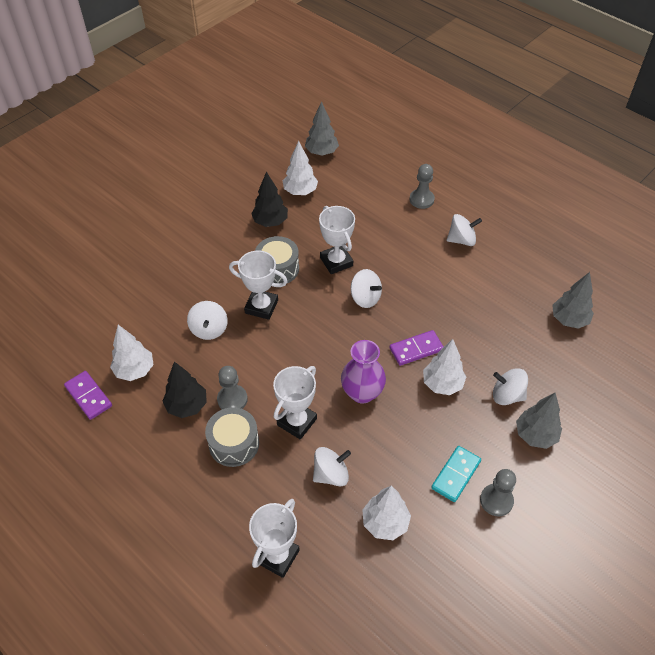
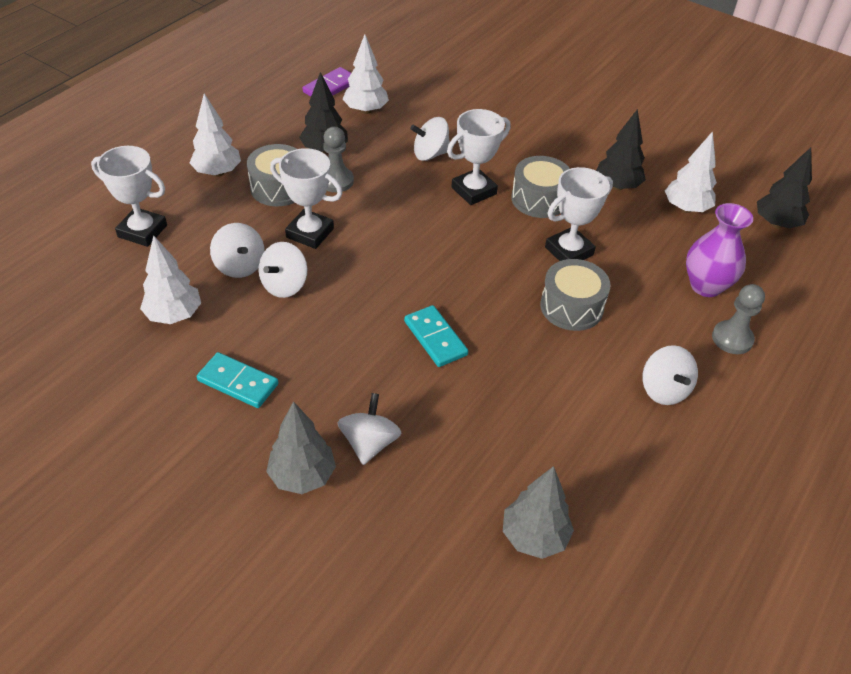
camera: 80 degrees right, 5 degrees down
white trophy [229,251,288,320] -> white trophy turned 45 degrees clockwise [447,109,511,205]
grey tree [305,101,339,156] -> black tree [757,147,812,228]
purple vase [341,340,386,404] -> purple vase moved to [686,203,753,297]
white spinning top [351,269,382,308] -> white spinning top moved to [258,242,307,298]
purple domino [390,330,444,366] -> turquoise domino [404,305,468,367]
white tree [423,339,466,395] -> white tree moved to [190,94,241,177]
grey pawn [480,469,516,516] -> none
none -> grey drum [540,259,611,331]

